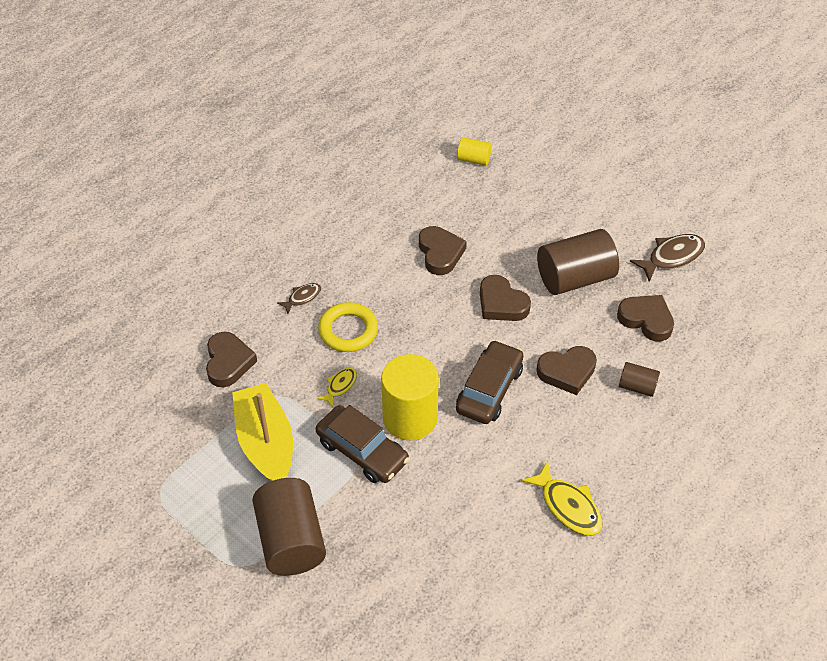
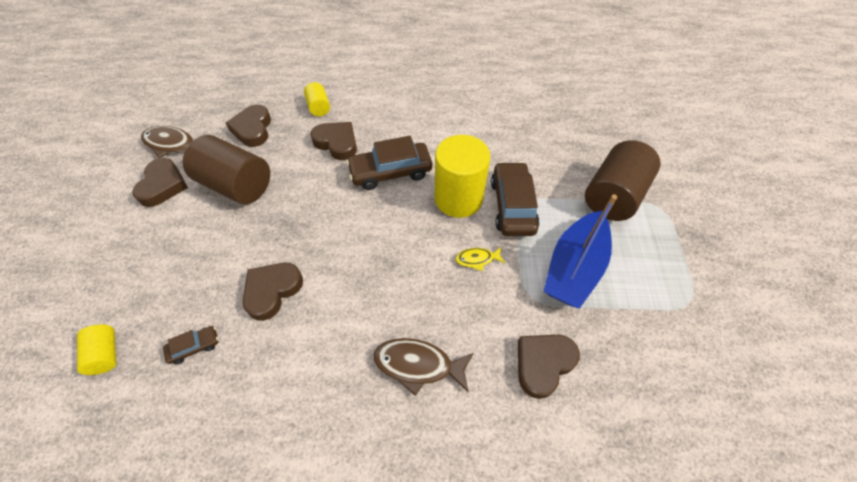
camera: 130 degrees left, 5 degrees up
yellow boat [232,383,293,481] -> blue boat [544,194,617,309]
brown fish [277,283,321,314] -> brown fish [373,338,474,396], size x1.76
yellow ring [318,302,378,352] -> none
brown heart [480,275,531,321] -> brown heart moved to [132,158,188,207]
yellow fish [521,461,603,536] -> none
brown cylinder [619,362,660,397] -> yellow cylinder [304,82,330,116]
none -> brown car [163,326,218,364]

